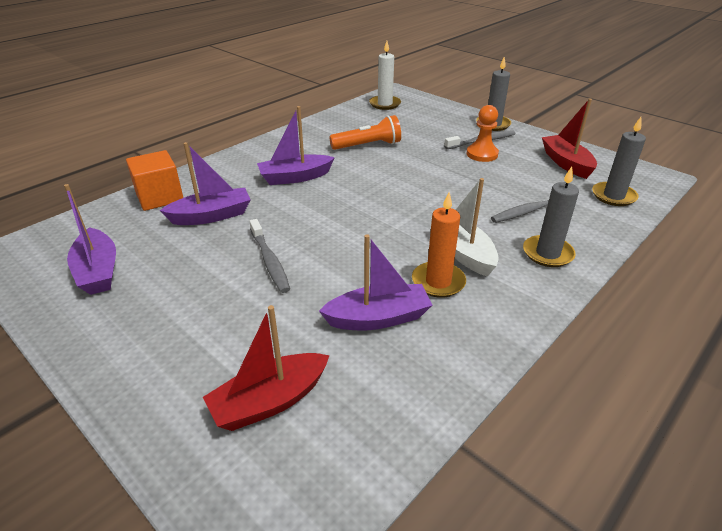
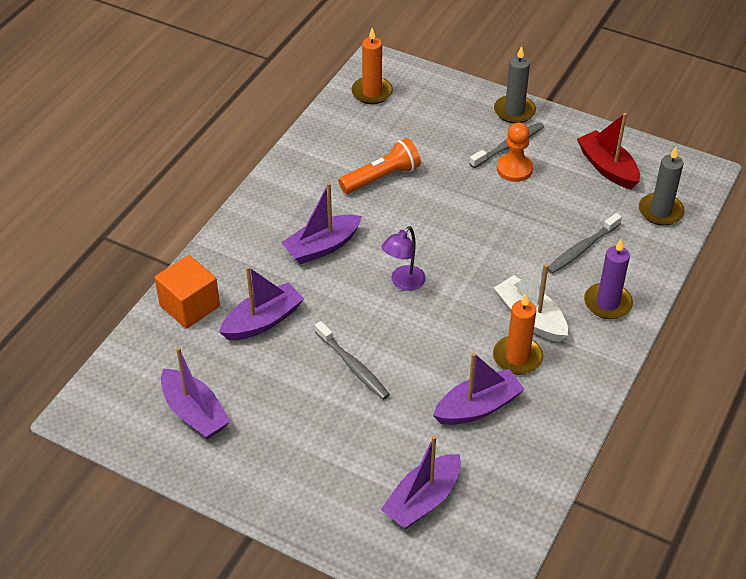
camera: 15 degrees left, 10 degrees up
red boat [203,305,330,431] -> purple boat [380,435,461,529]
white candle [369,41,401,110] -> orange candle [351,28,393,104]
grey candle [523,167,579,267] -> purple candle [584,239,633,319]
none -> purple lamp [382,226,426,291]

